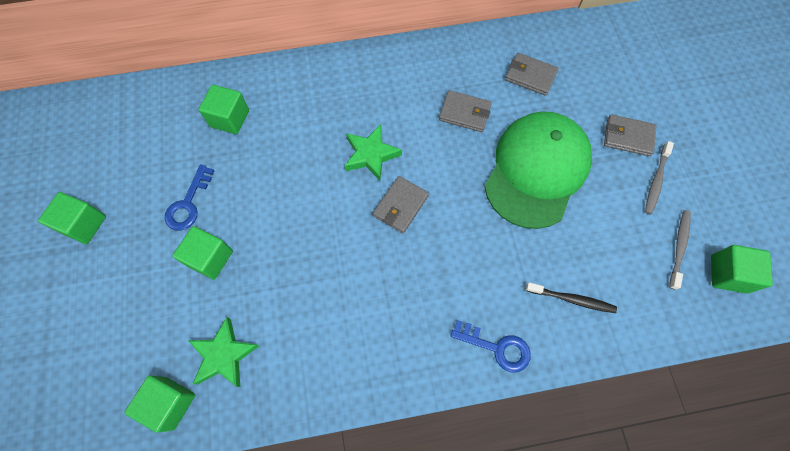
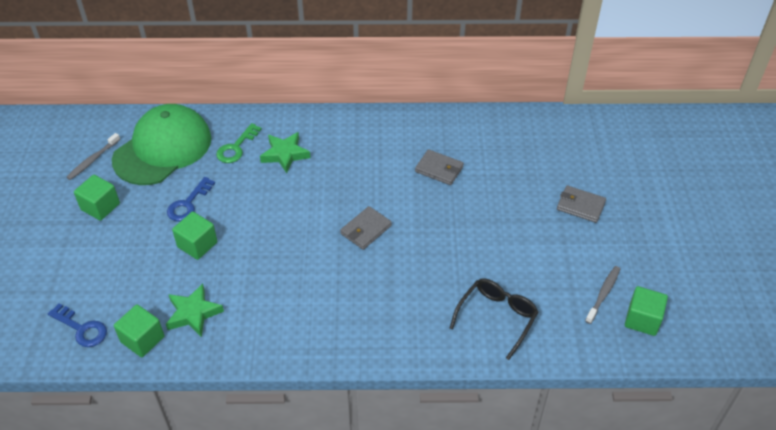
camera: 10 degrees right, 20 degrees down
green cube [199,85,249,134] -> green key [216,123,262,163]
green star [345,124,402,181] -> green star moved to [260,132,311,173]
blue key [450,320,531,372] -> blue key moved to [48,304,107,347]
green cap [484,111,592,229] -> green cap moved to [112,104,211,185]
grey wallet [505,53,558,96] -> none
black toothbrush [526,283,617,313] -> black glasses [450,278,538,360]
grey toothbrush [645,141,674,215] -> grey toothbrush moved to [67,133,120,180]

